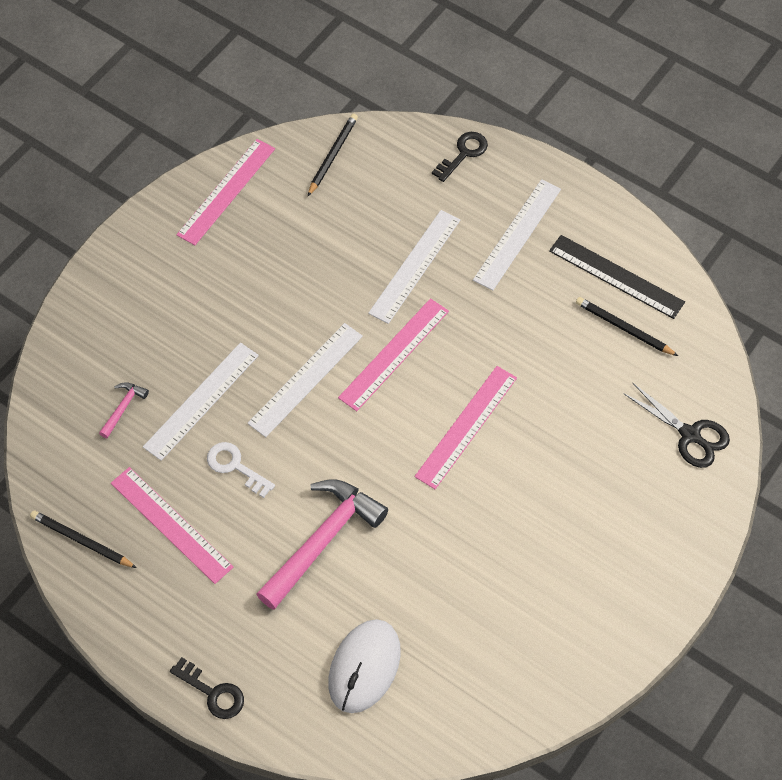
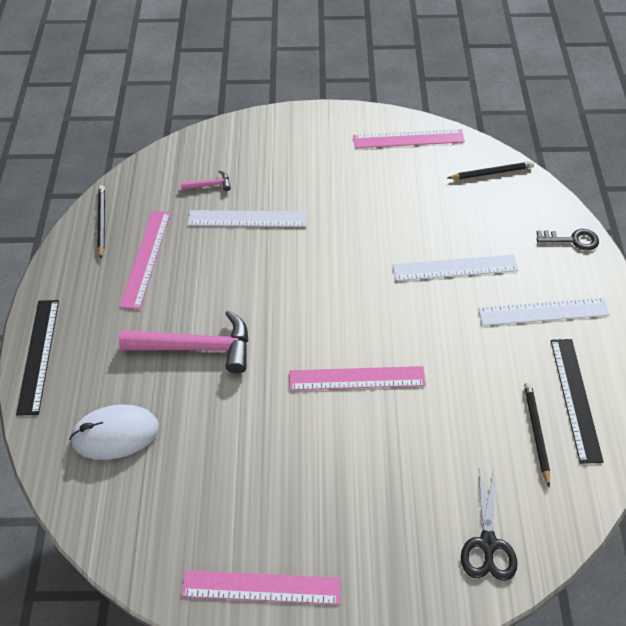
camera: 55 degrees right, 5 degrees down
black key [170,657,244,719] -> black ruler [16,300,59,416]
white key [207,442,275,498] -> none
white ruler [248,323,363,437] -> none
pink ruler [338,298,449,411] -> pink ruler moved to [181,570,340,605]

